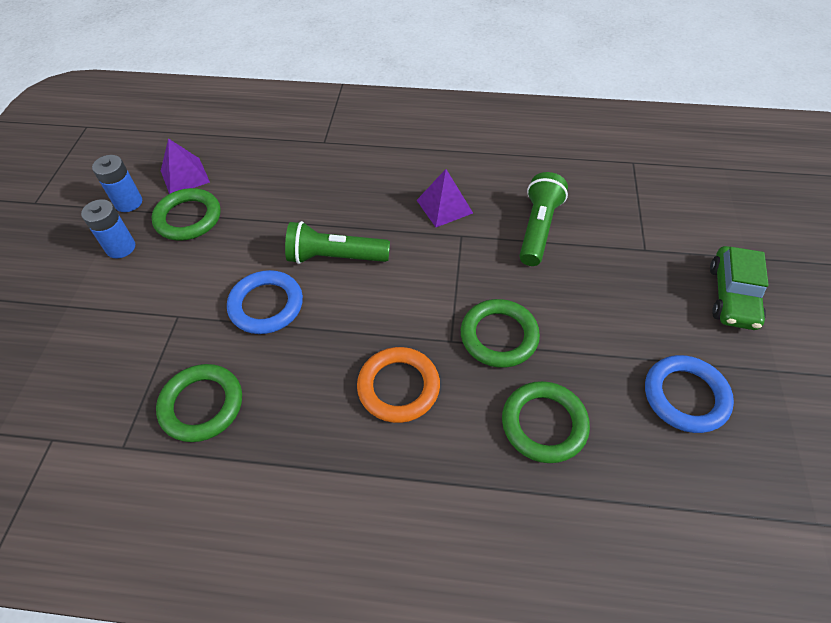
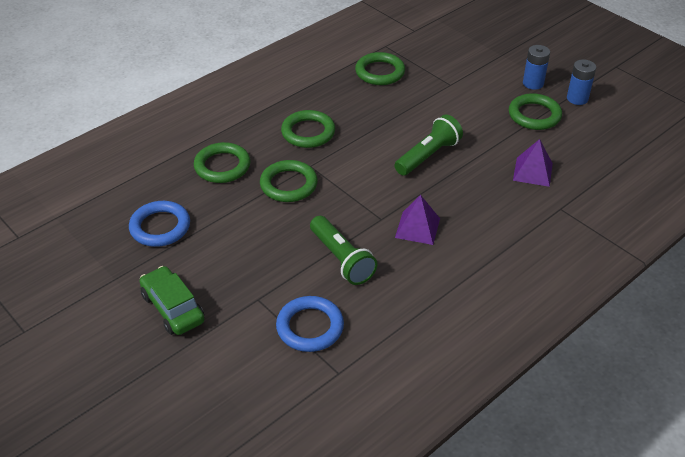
camera: 130 degrees right, 10 degrees down
purple pyramid [161,138,210,194] -> purple pyramid moved to [513,139,553,187]
blue ring [227,270,303,334] -> blue ring moved to [276,296,344,352]
orange ring [357,347,440,423] -> green ring [281,110,335,148]

